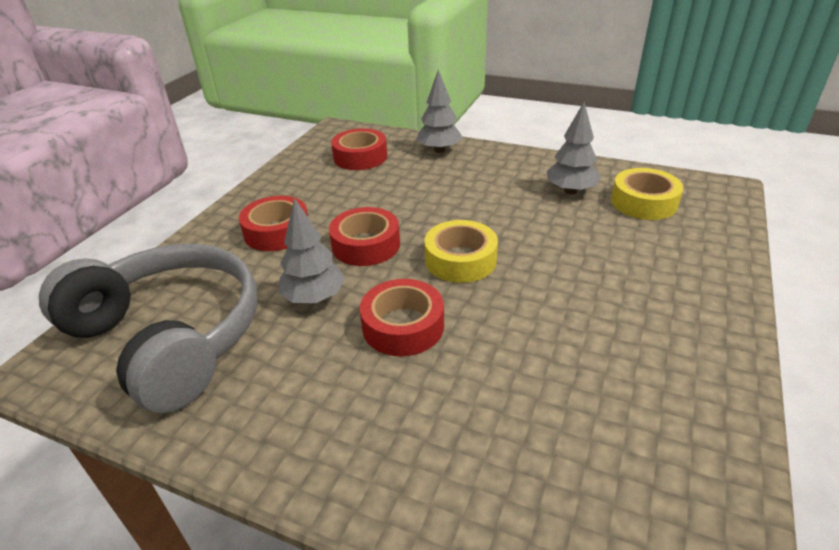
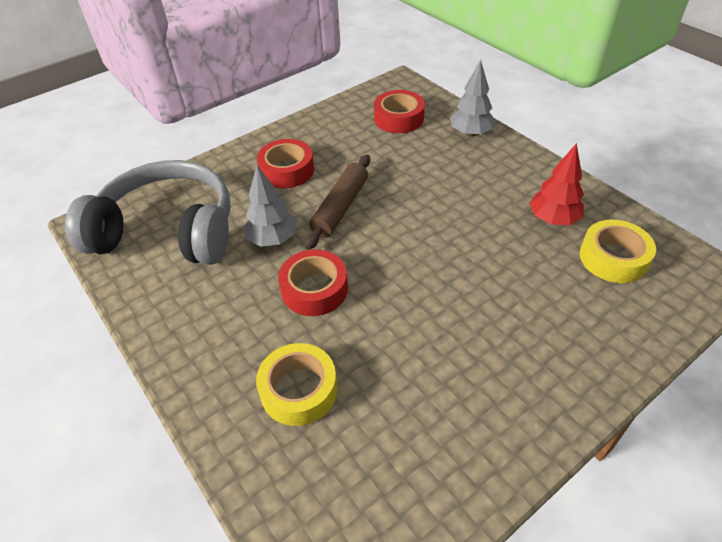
camera: 30 degrees right, 10 degrees up
grey headphones [39,244,258,413] -> grey headphones turned 60 degrees counterclockwise [65,160,231,265]
red tape [329,207,400,266] -> brown rolling pin [305,155,370,250]
yellow tape [424,220,498,283] -> yellow tape moved to [256,343,337,426]
grey tree [547,102,601,195] -> red tree [529,143,584,225]

